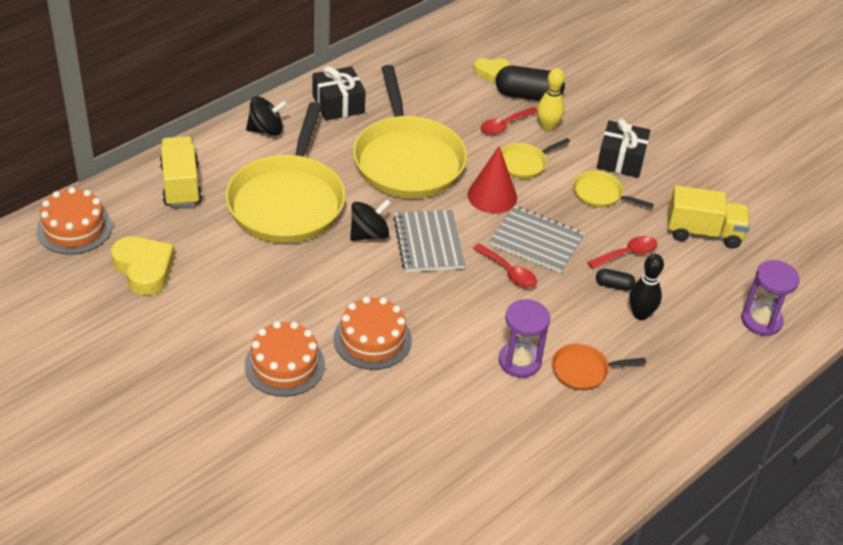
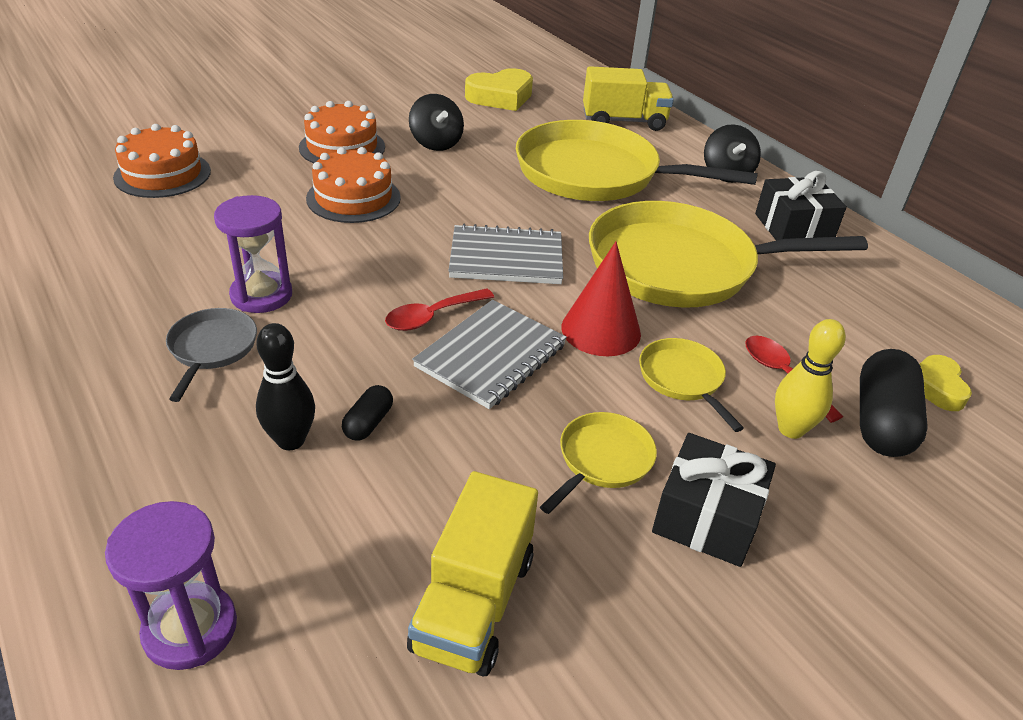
camera: 100 degrees right, 5 degrees down
orange cake [37,187,112,255] -> orange cake moved to [113,124,211,198]
black spinning top [350,199,391,241] -> black spinning top moved to [409,94,464,151]
orange pan [552,343,646,390] -> grey pan [166,308,257,402]
red spoon [587,236,658,269] -> none

